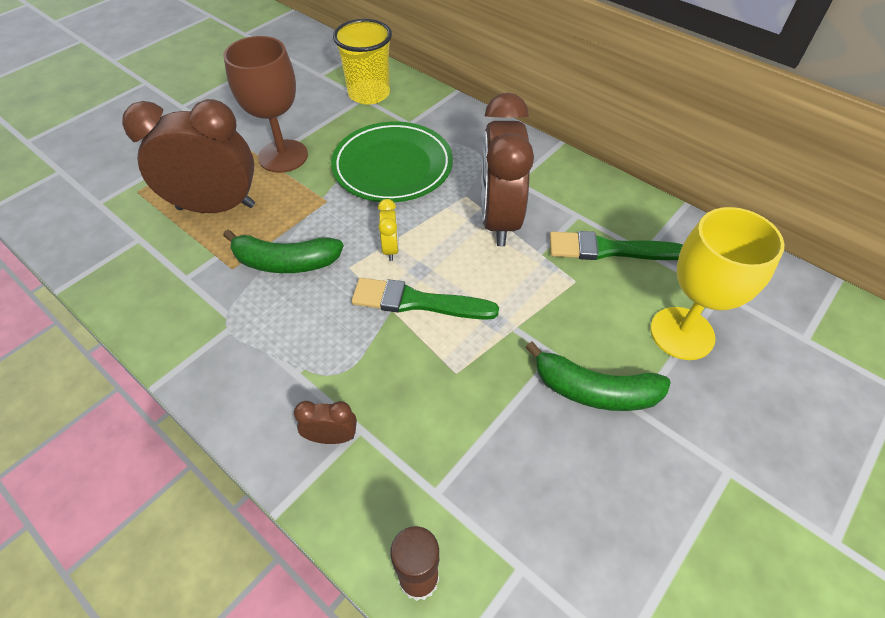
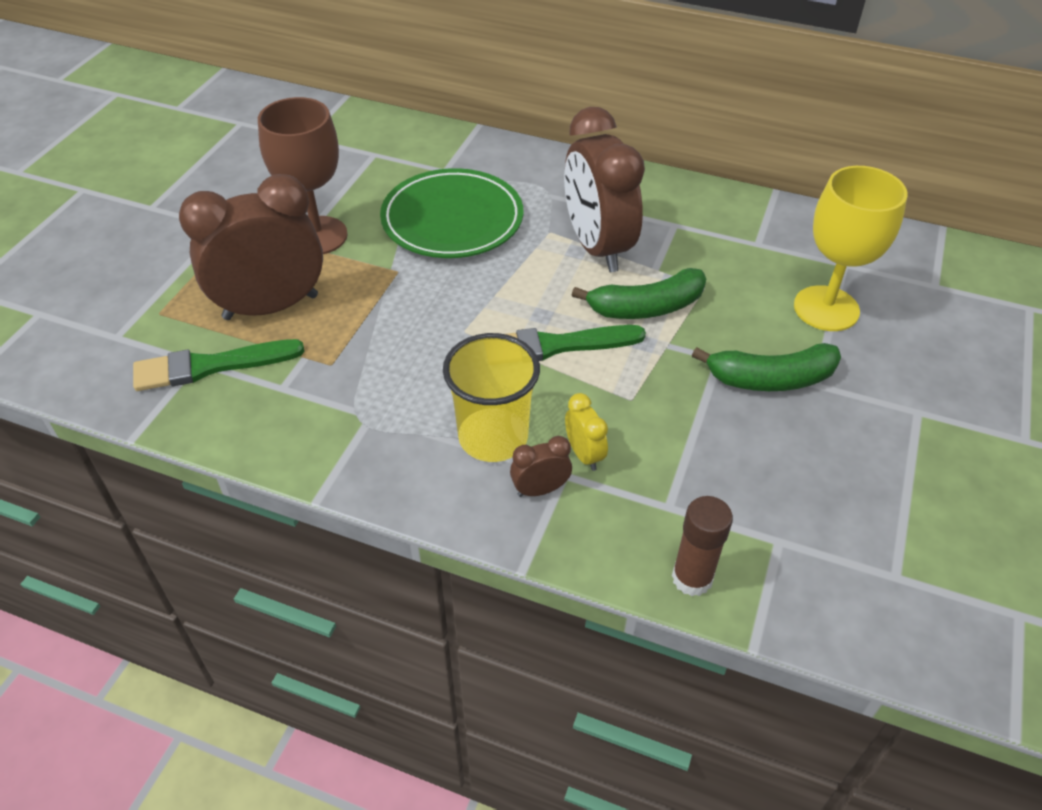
camera: 20 degrees left, 5 degrees down
green banana [223,230,344,273] -> green banana moved to [572,268,706,319]
yellow cup [333,19,392,105] -> yellow cup moved to [443,333,540,462]
yellow clock [378,199,399,261] -> yellow clock moved to [565,393,608,471]
green brush [550,231,683,260] -> green brush moved to [133,339,305,391]

